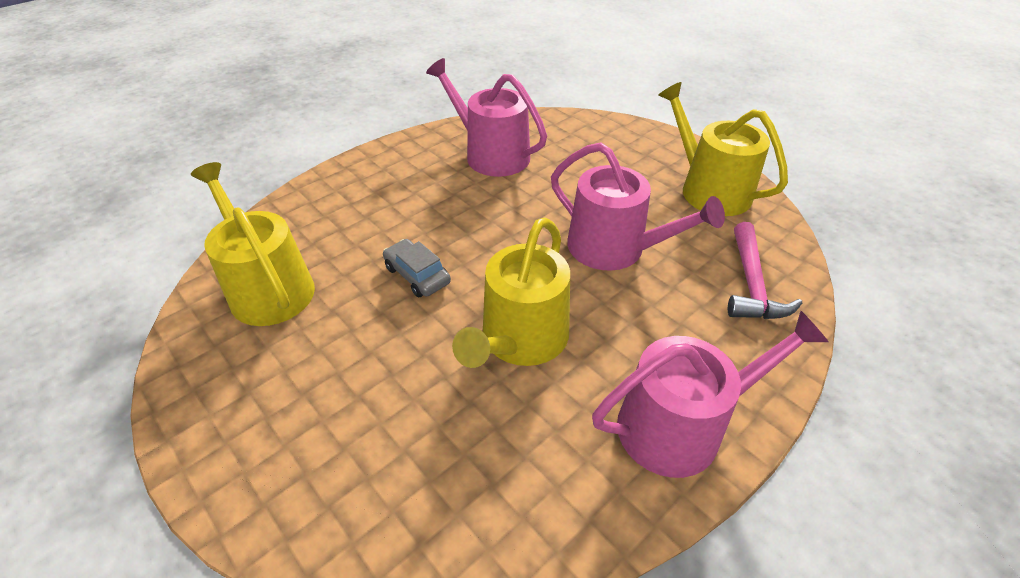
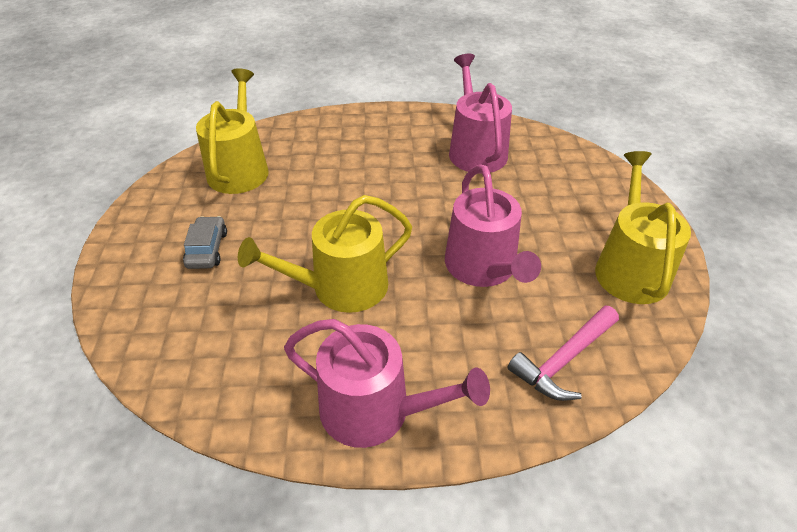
camera: 40 degrees right, 0 degrees up
grey car [383,239,451,297] -> grey car moved to [183,216,227,269]

